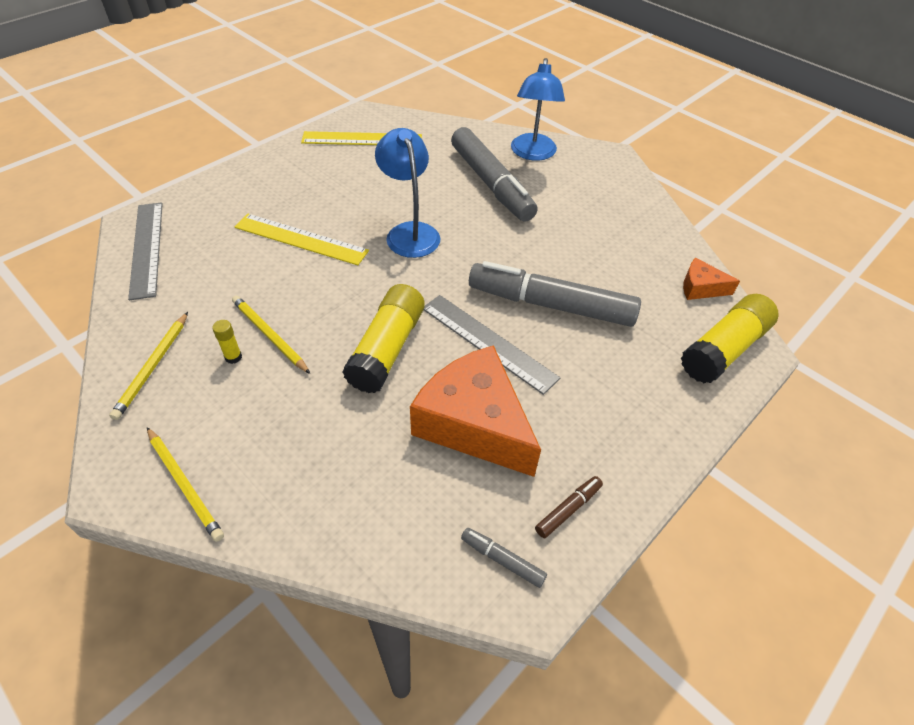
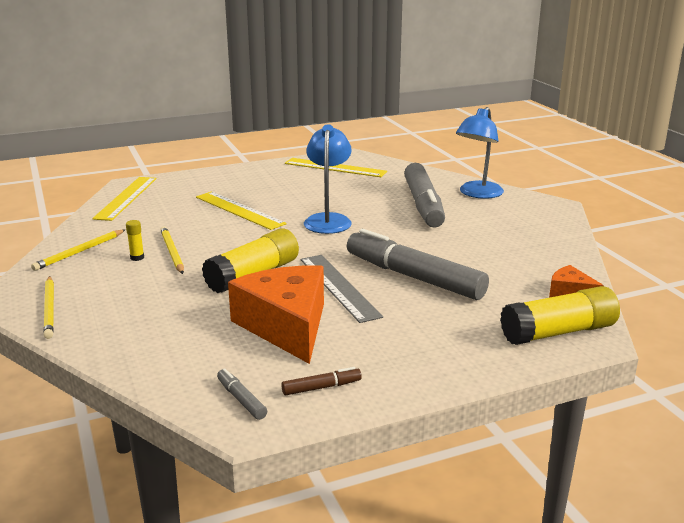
camera: 25 degrees right, 25 degrees down
grey ruler [128,202,163,300] -> yellow ruler [92,177,156,221]

